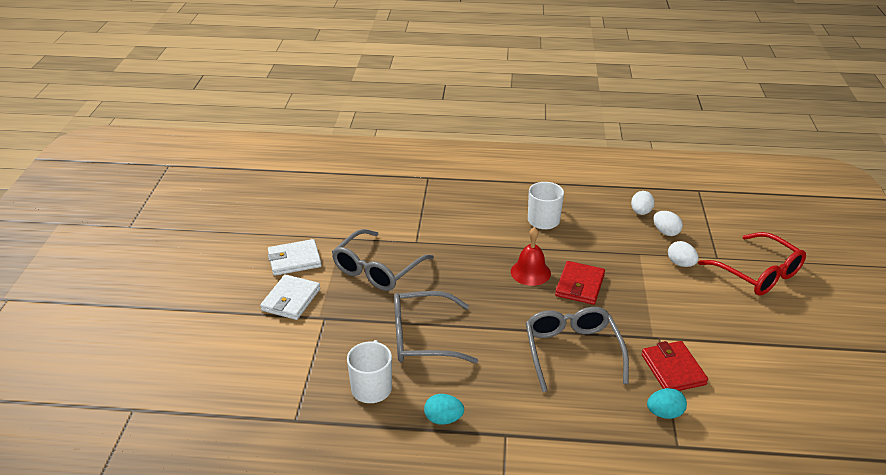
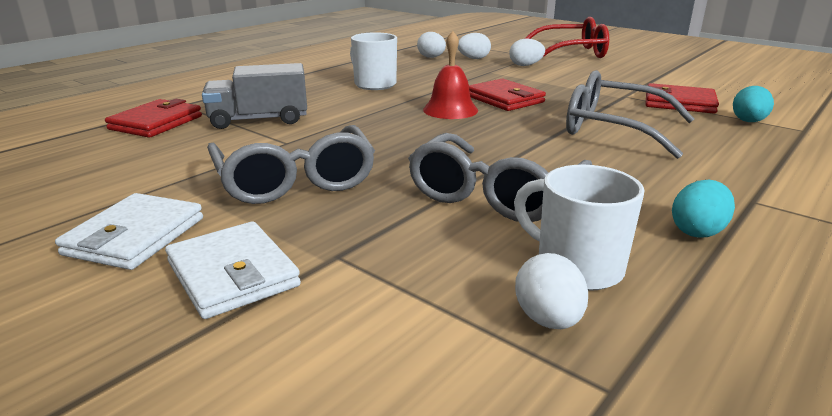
camera: 55 degrees left, 10 degrees down
none -> red wallet [105,99,202,138]
none -> grey truck [202,63,307,129]
none -> white egg [515,253,588,329]

